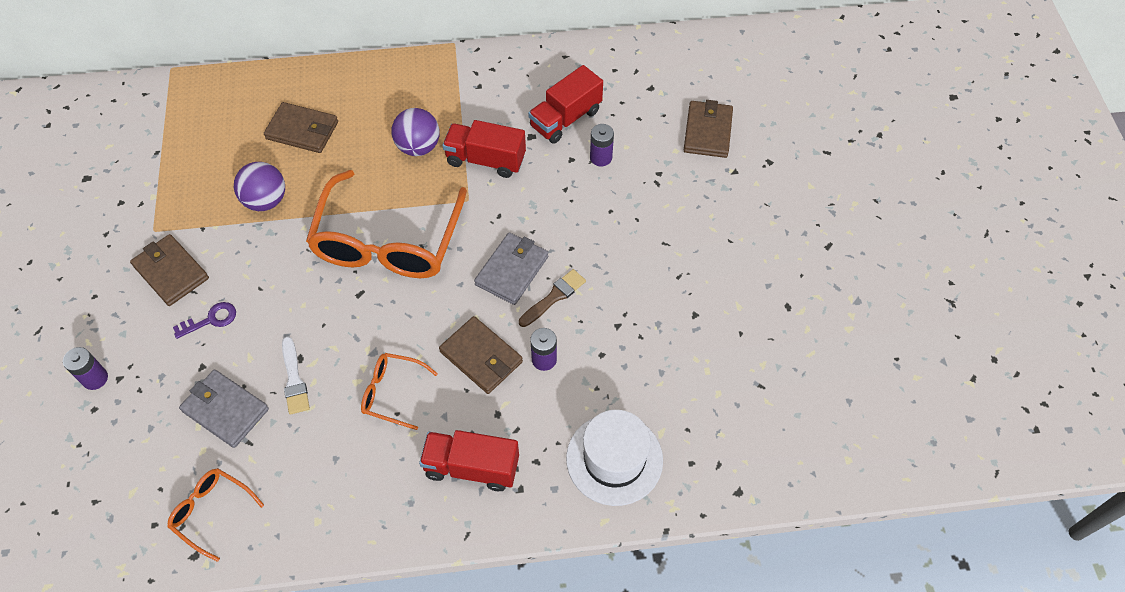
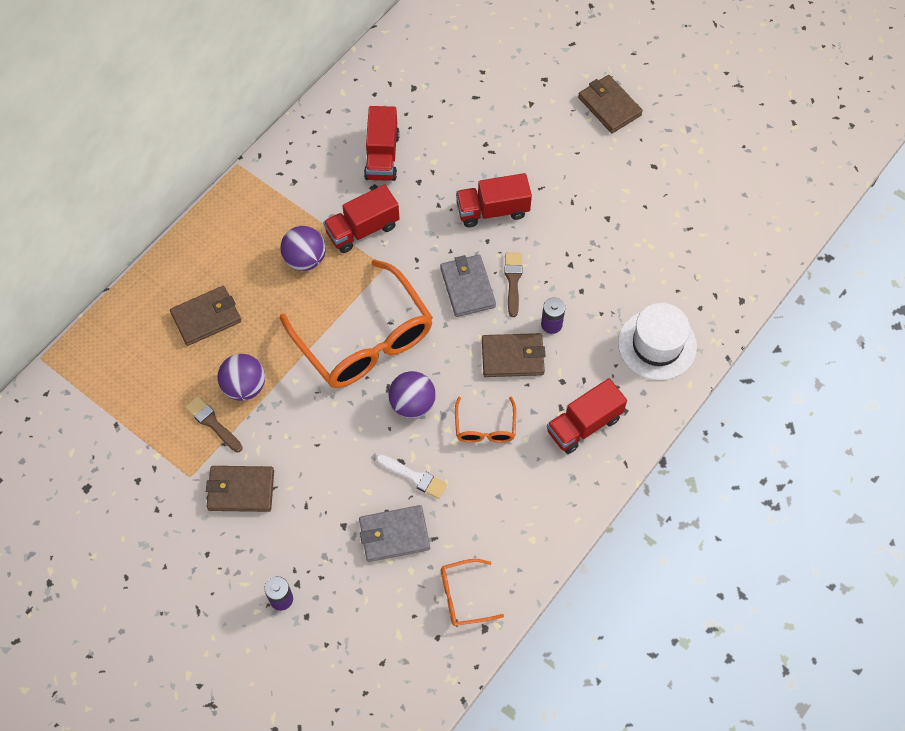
camera: 45 degrees left, 5 degrees up
purple key [173,302,236,339] -> none
orange glasses [361,353,438,430] -> orange glasses turned 60 degrees counterclockwise [455,397,516,443]
purple battery [590,124,614,166] -> none
brown wallet [684,100,733,158] -> brown wallet moved to [578,75,643,133]
none -> brown brush [185,396,243,452]
none -> purple ball [388,371,436,419]
none -> red truck [456,173,532,227]

